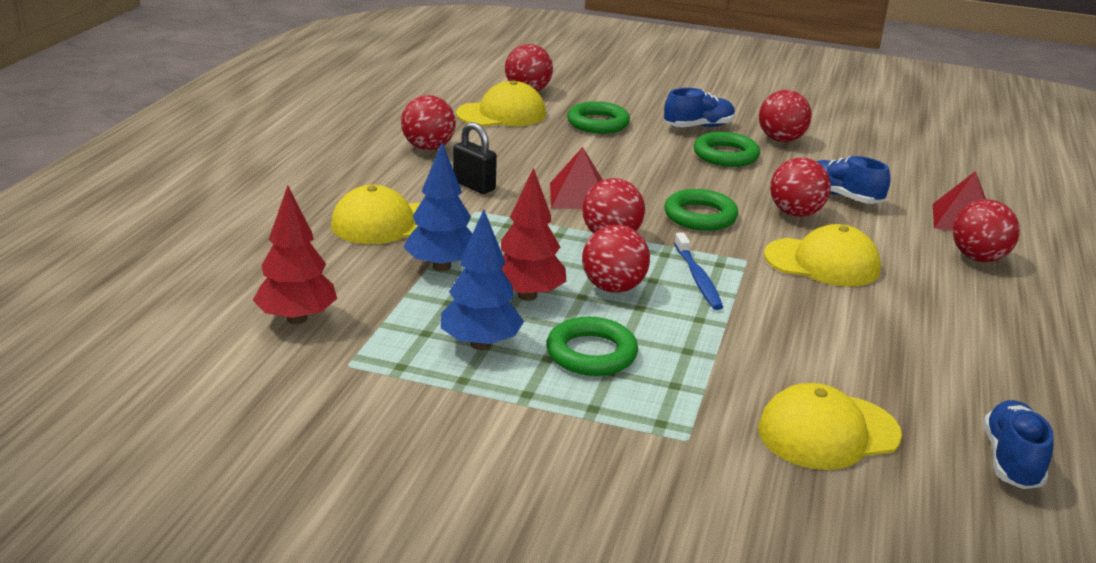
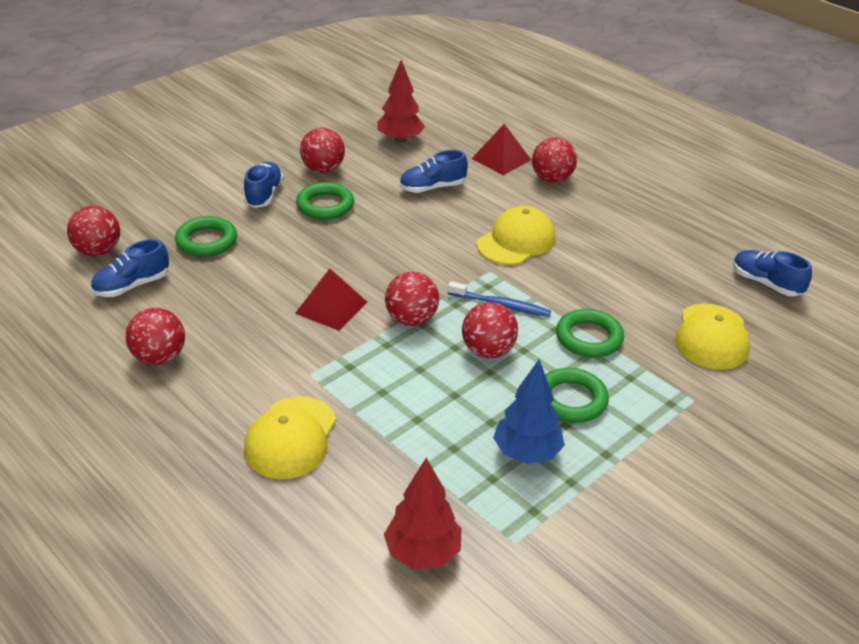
camera: 60 degrees left, 10 degrees up
blue tree [404,143,472,271] -> none
black padlock [453,122,497,194] -> none
yellow cap [456,80,546,126] -> blue shoe [91,239,169,297]
red tree [501,168,566,301] -> red tree moved to [377,60,425,143]
green ring [664,189,738,231] -> green ring moved to [556,309,624,358]
red ball [770,157,831,217] -> none

